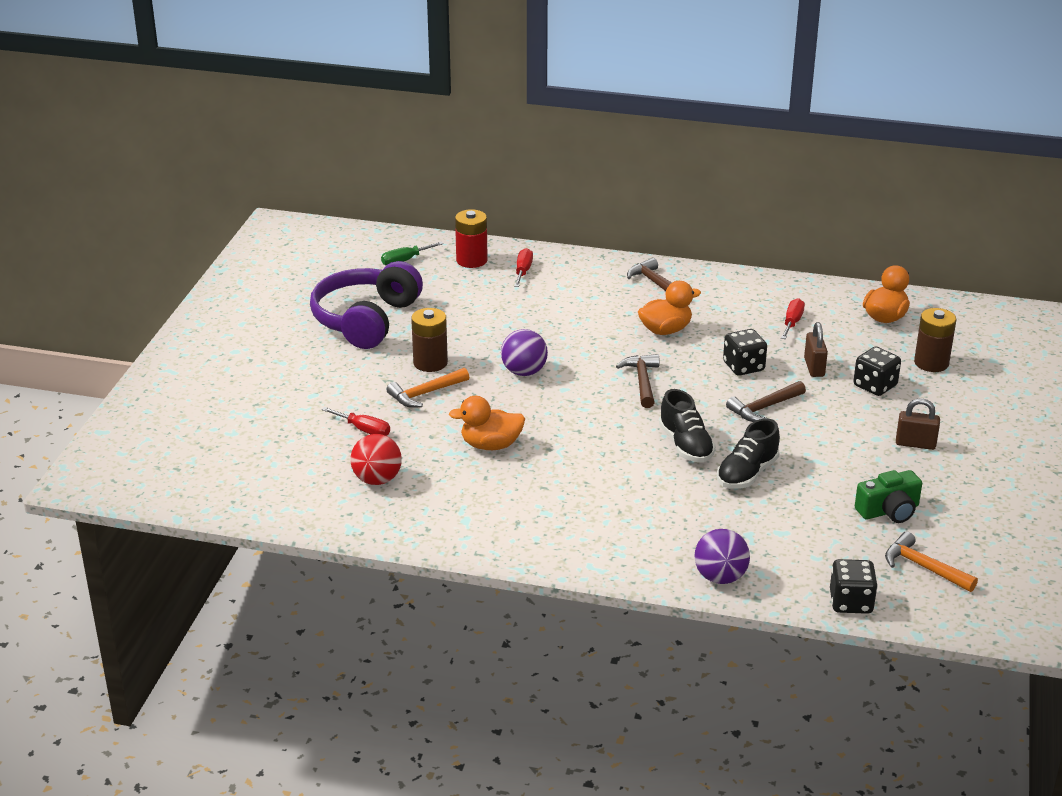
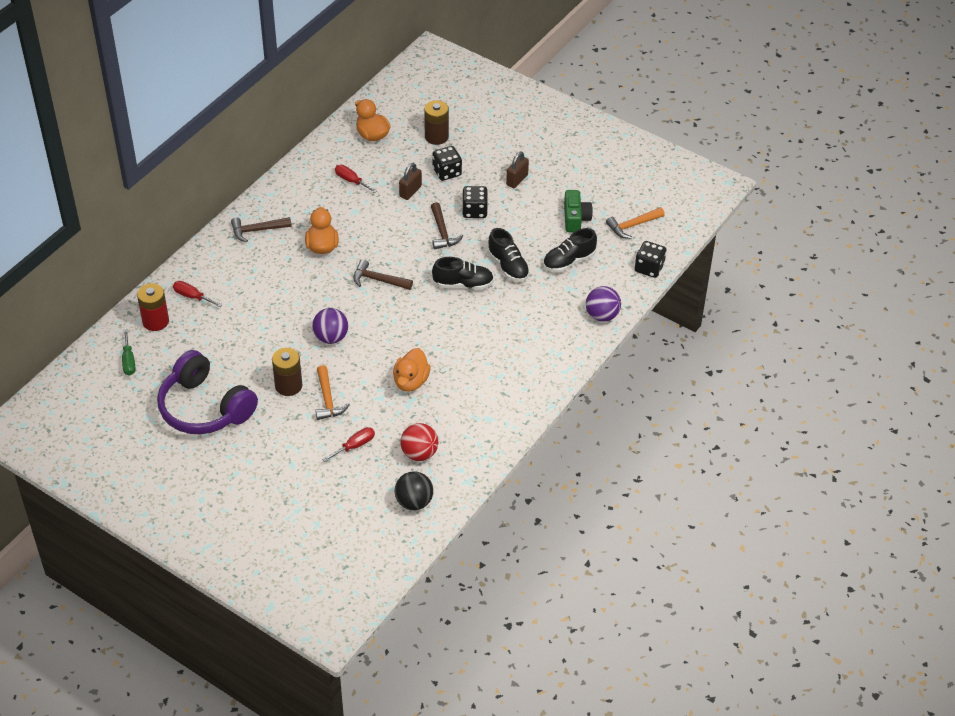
camera: 70 degrees left, 15 degrees up
black dice [723,329,767,376] -> black dice moved to [462,186,488,218]
brown padlock [804,322,828,377] -> brown padlock turned 75 degrees counterclockwise [399,163,422,200]
none -> black ball [395,471,433,510]
none -> black shoe [543,228,597,272]

